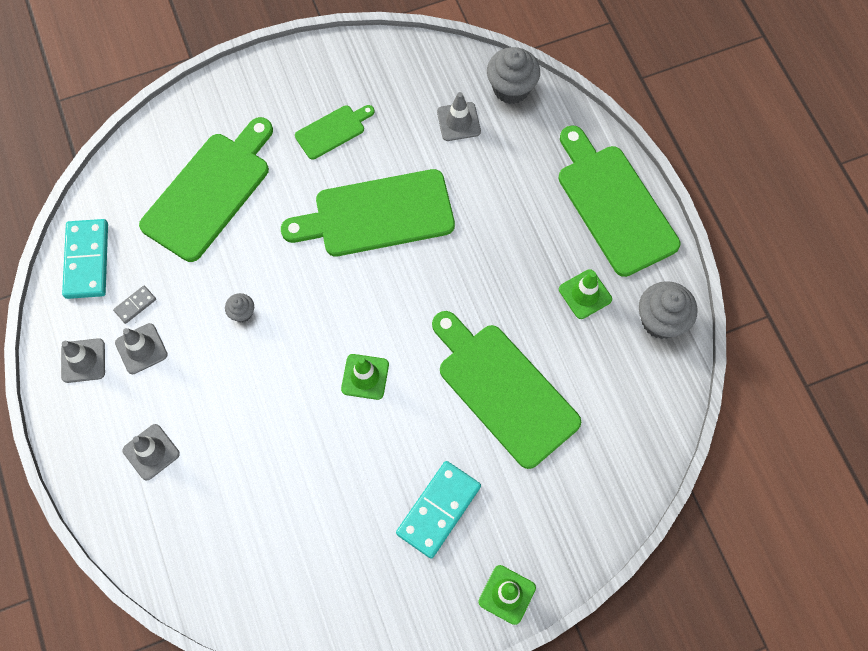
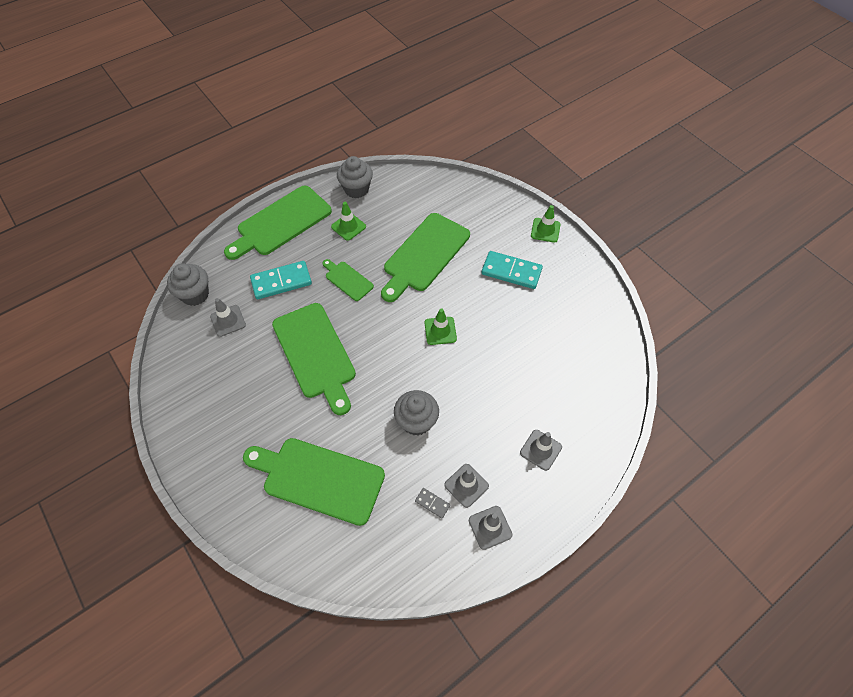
camera: 105 degrees left, 10 degrees down
turquoise domino [62,219,108,299] -> turquoise domino moved to [250,261,312,299]
grey cupcake [225,293,254,322] -> grey cupcake [394,390,439,436], size x1.95
green cutting board [295,105,374,160] -> green cutting board moved to [323,259,374,301]

